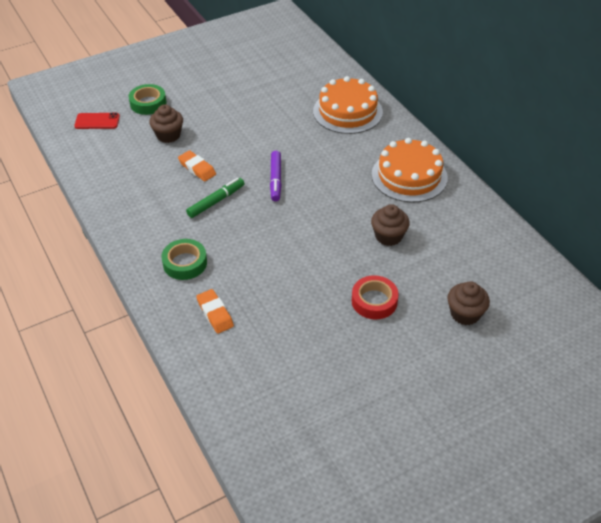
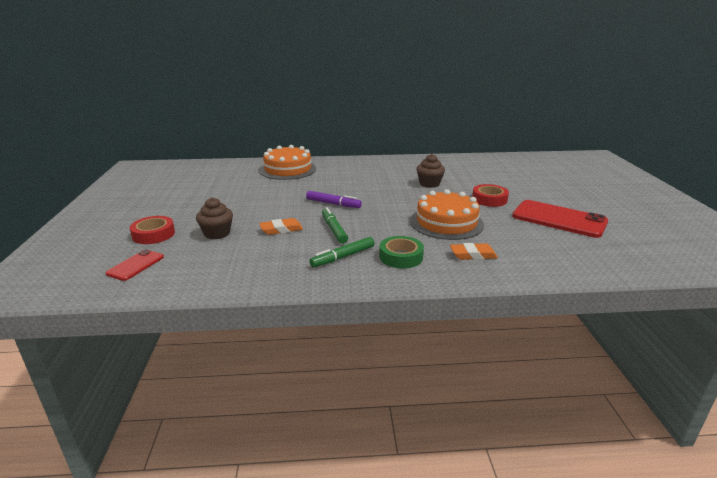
camera: 65 degrees left, 20 degrees down
green tape [129,84,166,115] -> red tape [130,216,175,244]
orange cake [372,138,448,203] -> orange cake moved to [410,189,484,240]
brown cupcake [447,281,490,325] -> none
none -> green marker [310,237,375,267]
none -> red phone [512,200,608,238]

